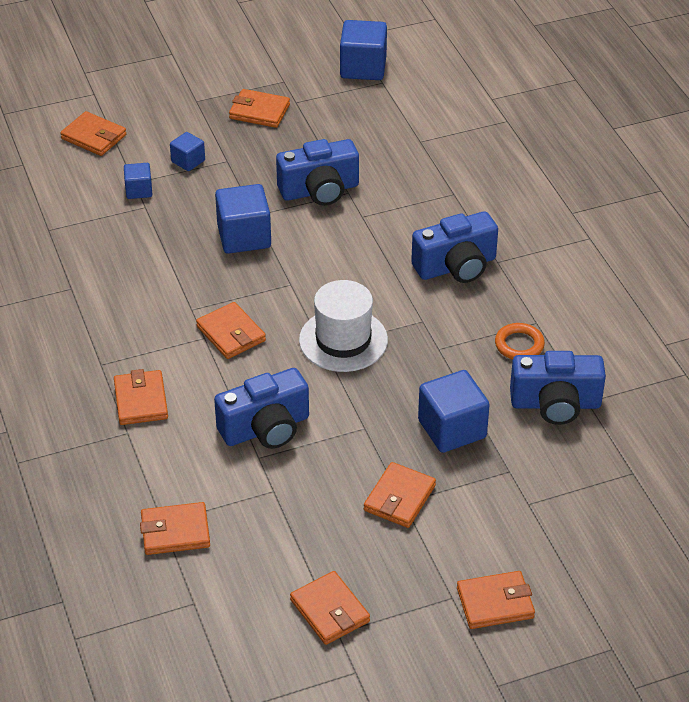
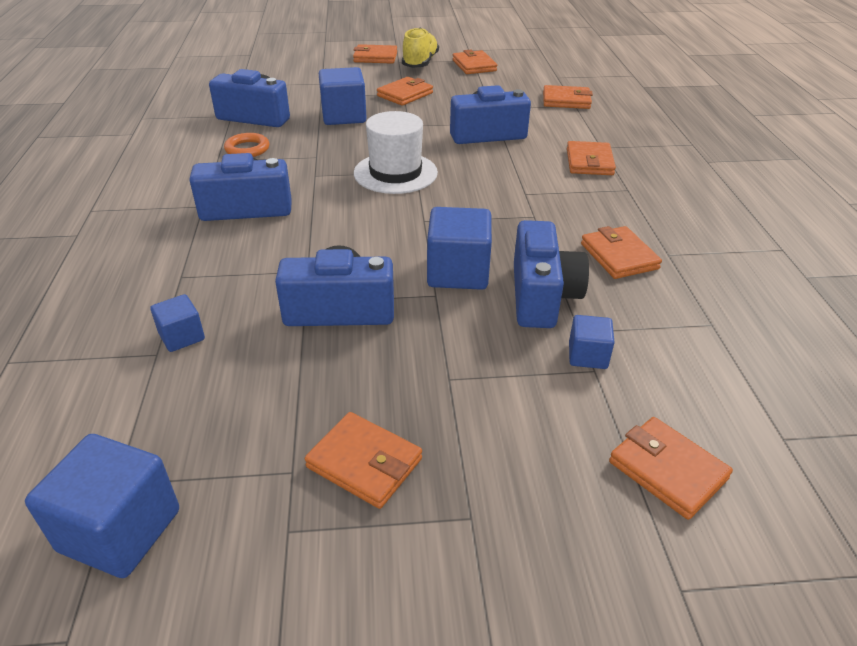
camera: 165 degrees left, 5 degrees down
blue cube [170,132,205,171] -> blue cube moved to [151,294,205,352]
orange wallet [196,302,266,359] -> orange wallet moved to [581,226,662,279]
none -> yellow shoe [402,28,439,68]
none -> blue camera [514,220,589,328]

